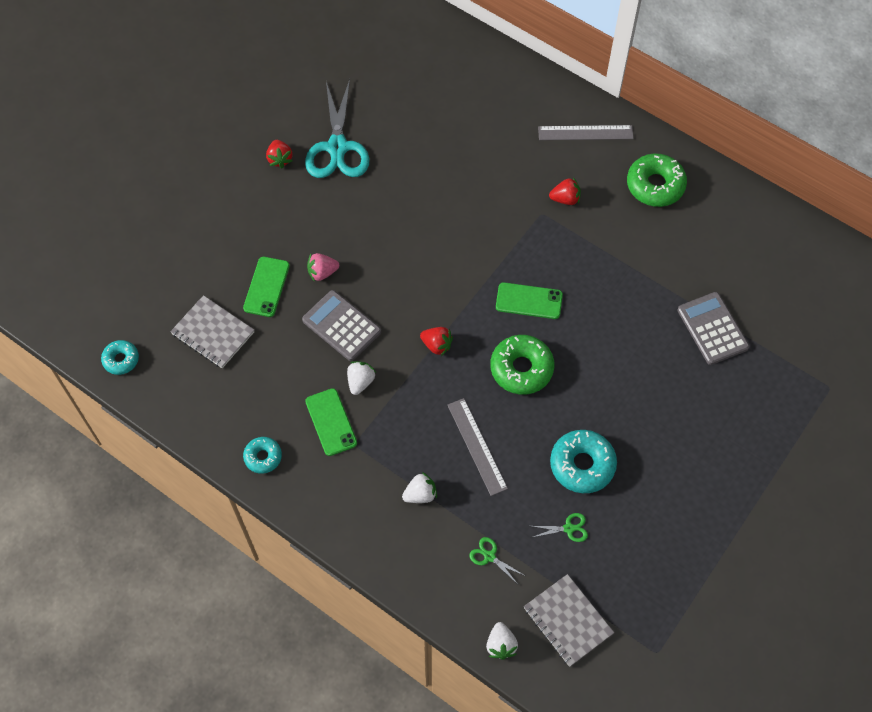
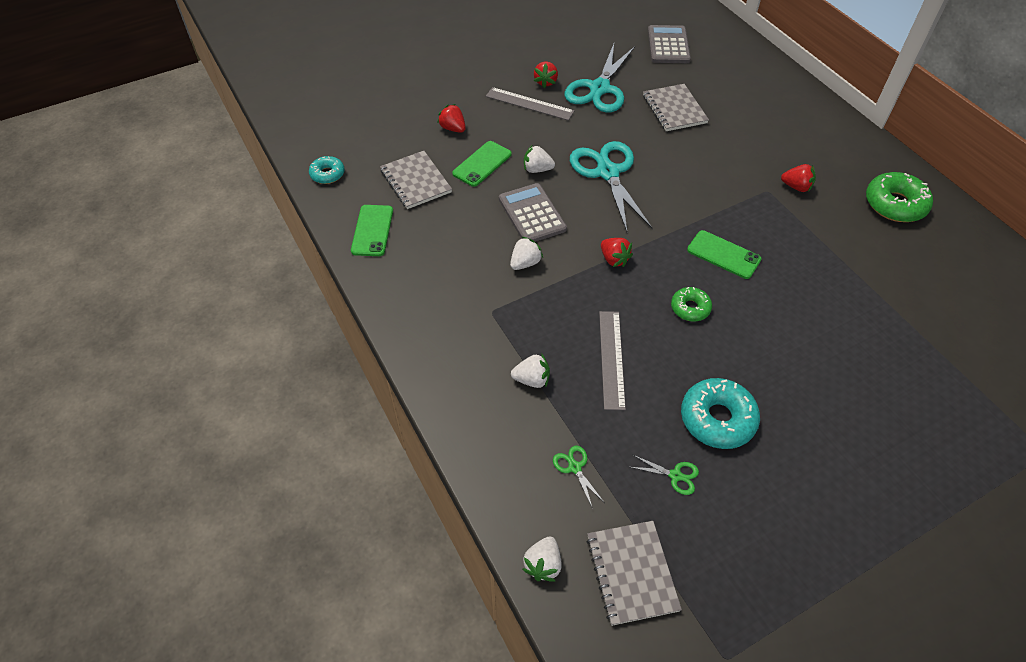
camera: 25 degrees right, 10 degrees down
turquoise donut [243,437,282,474] -> none
green phone [305,388,357,456] -> green phone moved to [351,205,393,256]
pink strawberry [307,253,339,282] -> white strawberry [524,145,555,173]
green donut [490,335,555,395] -> green donut [671,287,712,321], size x0.58
grey ruler [538,125,634,140] -> grey ruler moved to [486,87,574,121]
grey calculator [677,292,749,365] -> grey calculator moved to [648,25,691,63]
none -> red strawberry [437,104,466,133]
none -> turquoise scissors [570,141,653,232]
none -> grey notebook [643,84,709,131]

